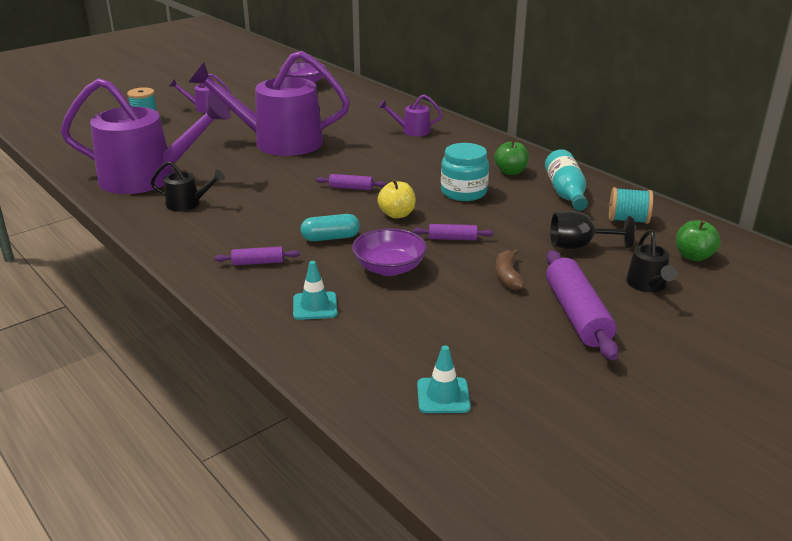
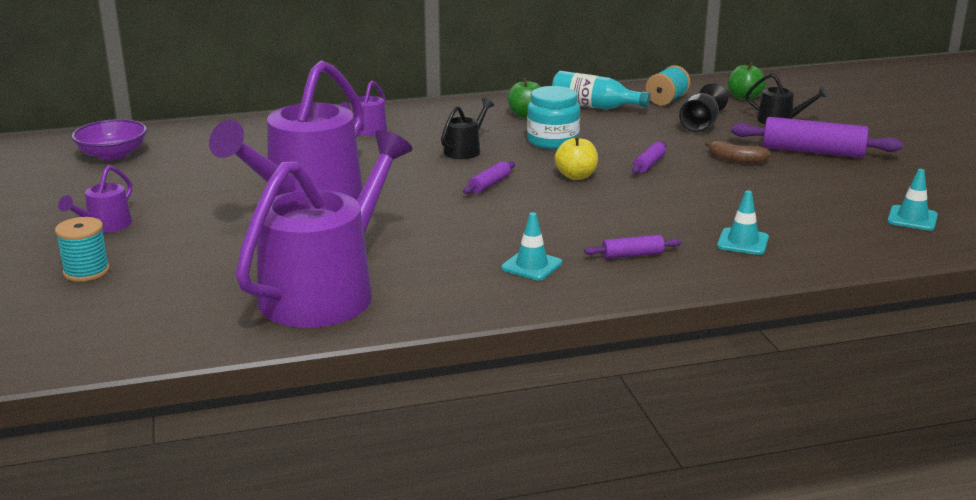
camera: 65 degrees left, 5 degrees down
black watering can [151,161,225,211] -> black watering can moved to [441,98,494,159]
purple rolling pin [214,247,300,265] -> purple rolling pin turned 60 degrees clockwise [584,235,682,259]
turquoise capsule [301,214,360,241] -> none
purple bowl [352,228,427,276] -> none
none -> turquoise traffic cone [501,212,562,280]

